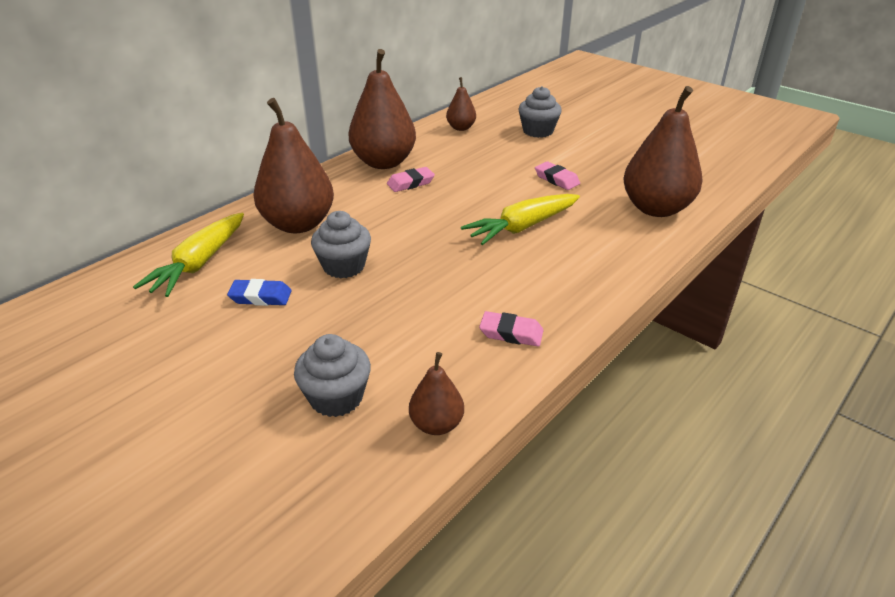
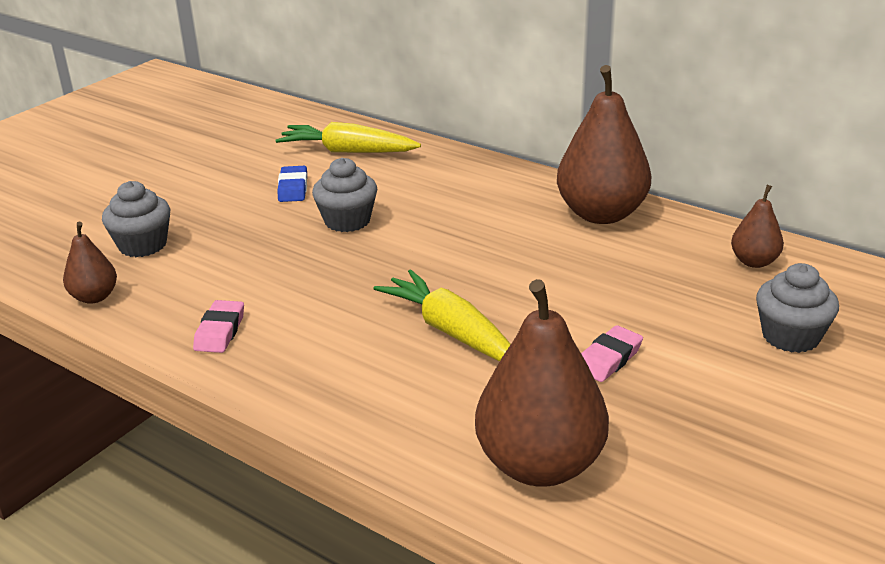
camera: 85 degrees right, 5 degrees down
brown pear [253,98,334,233] -> none
pink eraser [387,167,435,192] -> none

